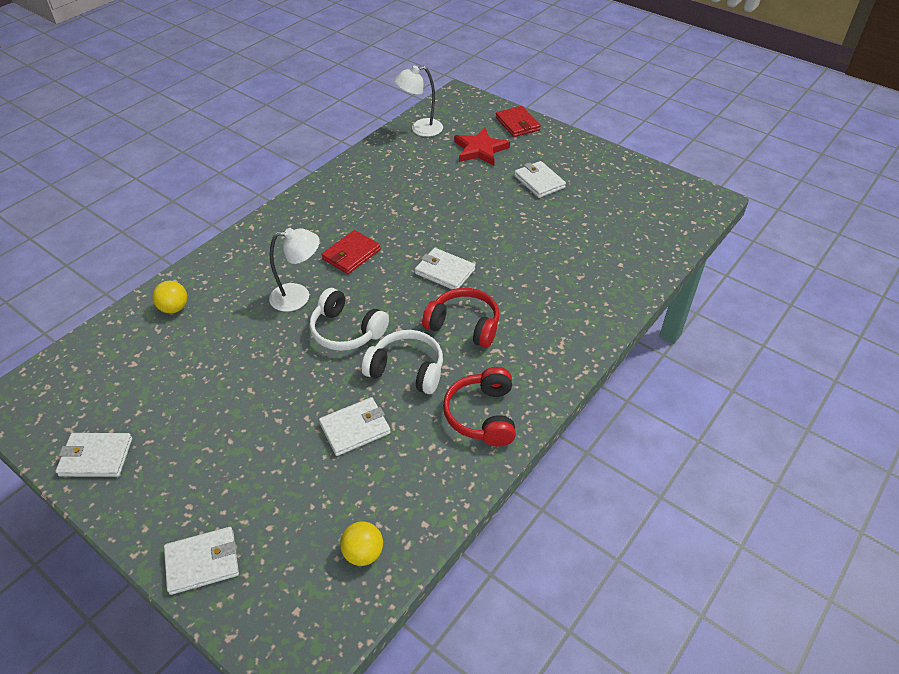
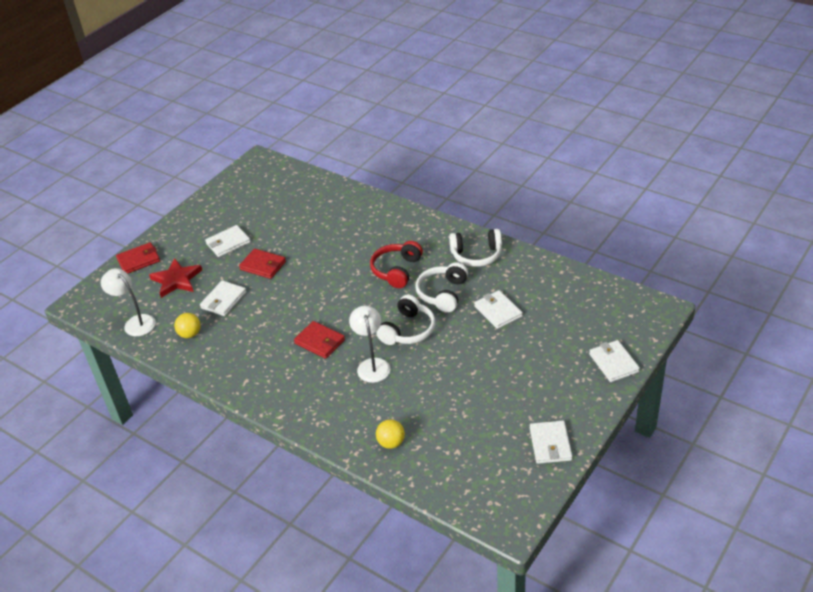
camera: 90 degrees left, 5 degrees down
yellow ball [340,522,383,566] -> yellow ball moved to [174,313,201,338]
white lamp [394,66,443,137] -> white lamp turned 150 degrees clockwise [101,268,156,336]
white wallet [415,248,475,289] -> white wallet moved to [200,280,246,316]
red headphones [443,367,516,447] -> white headphones [449,229,502,267]
none -> red wallet [239,249,286,279]

